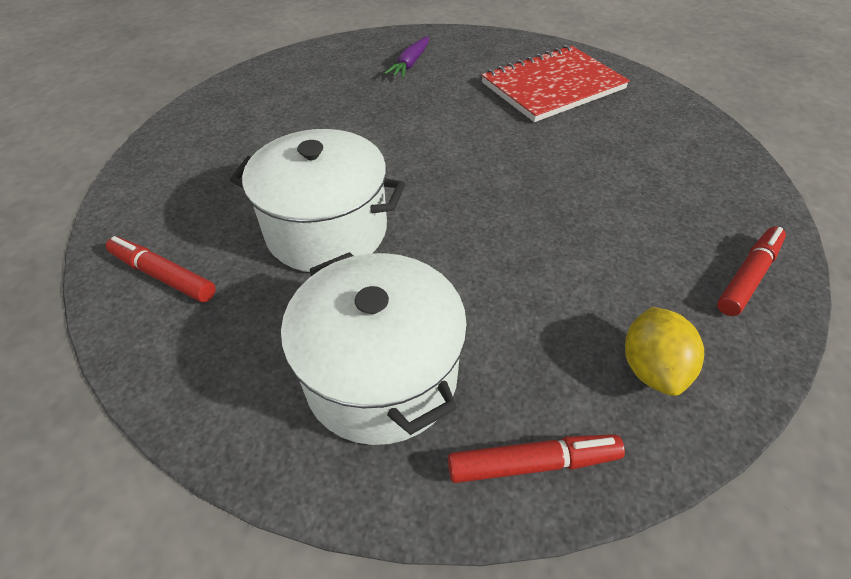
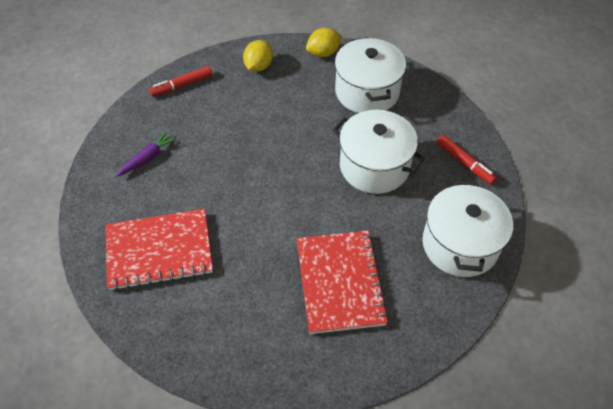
camera: 160 degrees left, 5 degrees up
purple carrot [384,36,429,78] -> purple carrot moved to [116,131,177,177]
red marker [448,434,625,483] -> yellow lemon [306,28,342,57]
none -> red notebook [297,231,389,334]
none -> white pot [422,181,513,277]

